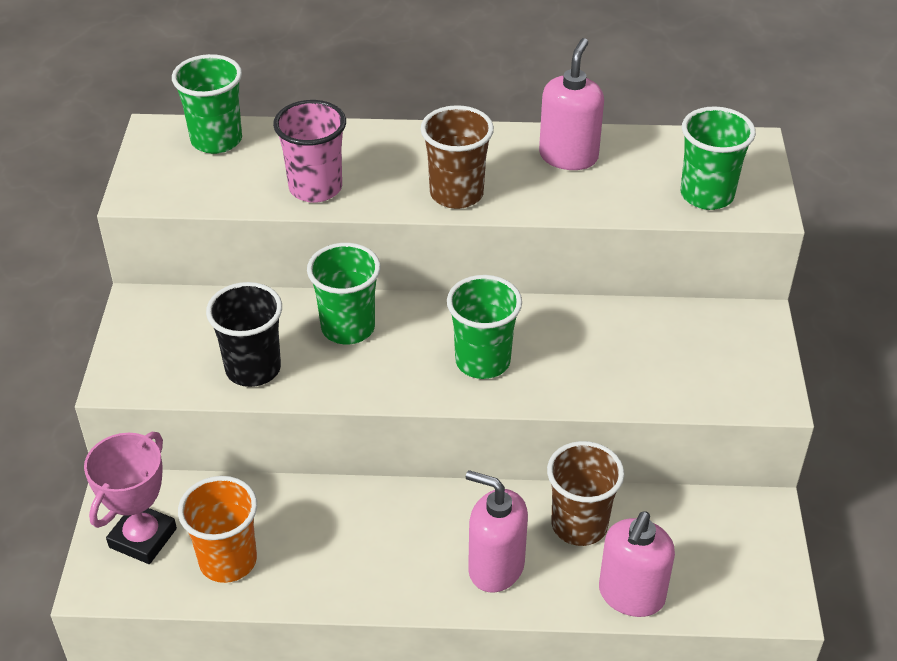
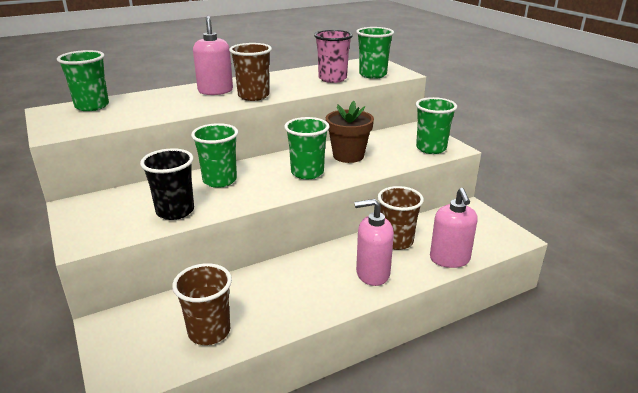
camera: 30 degrees left, 15 degrees down
pink trophy [84,432,177,564] -> none
orange cup [178,476,257,583] -> brown cup [172,263,232,345]
pink cup [273,100,346,203] -> pink cup moved to [314,30,353,83]
pink soap dispenser [539,38,604,170] -> pink soap dispenser moved to [193,16,233,95]
none -> brown flower pot [326,101,374,163]
none -> green cup [416,97,457,154]

